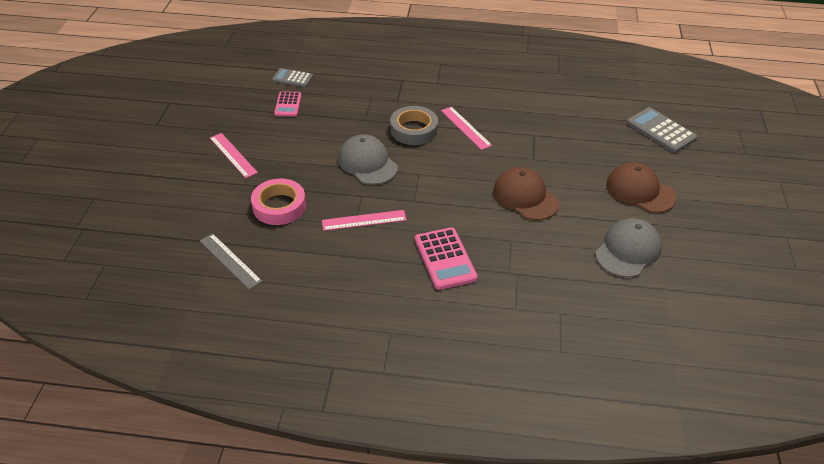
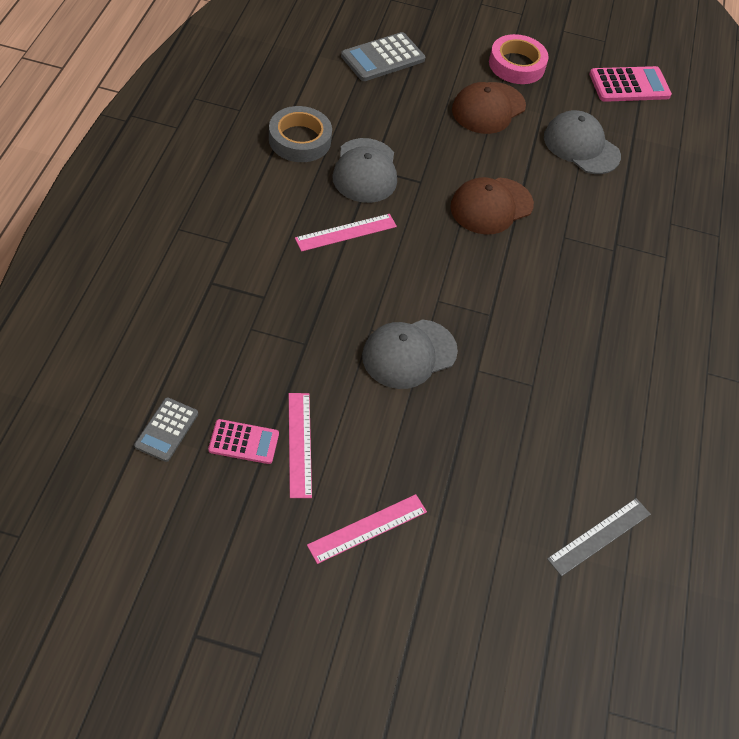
camera: 90 degrees left, 10 degrees up
pink tape [251,179,306,225] -> pink tape moved to [489,34,549,84]
pink ruler [322,210,407,231] -> pink ruler moved to [289,393,312,498]
grey tape [390,106,438,145] -> grey tape moved to [269,106,332,162]
pink calculator [415,227,478,290] -> pink calculator moved to [589,66,672,102]
none -> grey cap [332,138,397,203]

